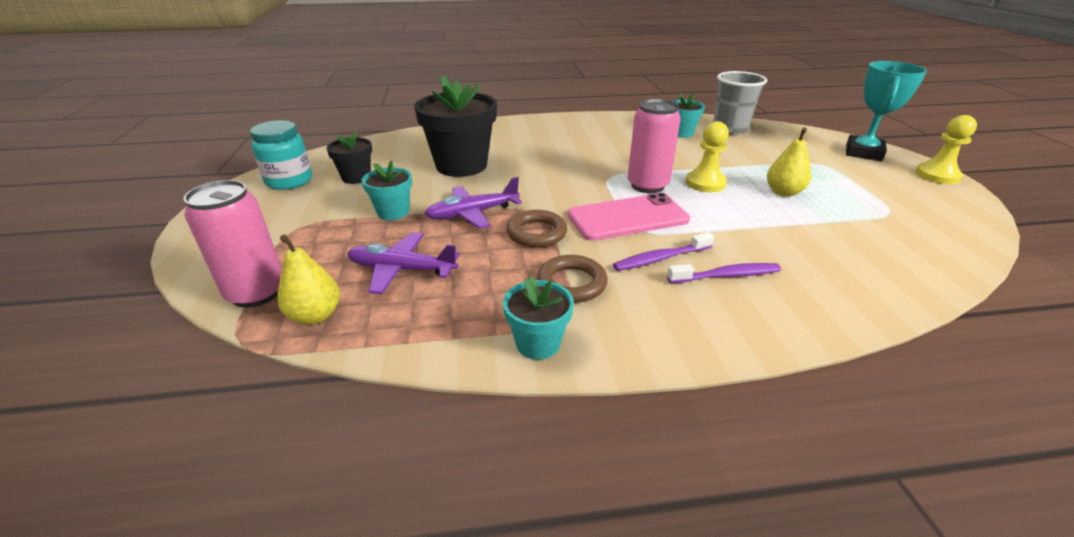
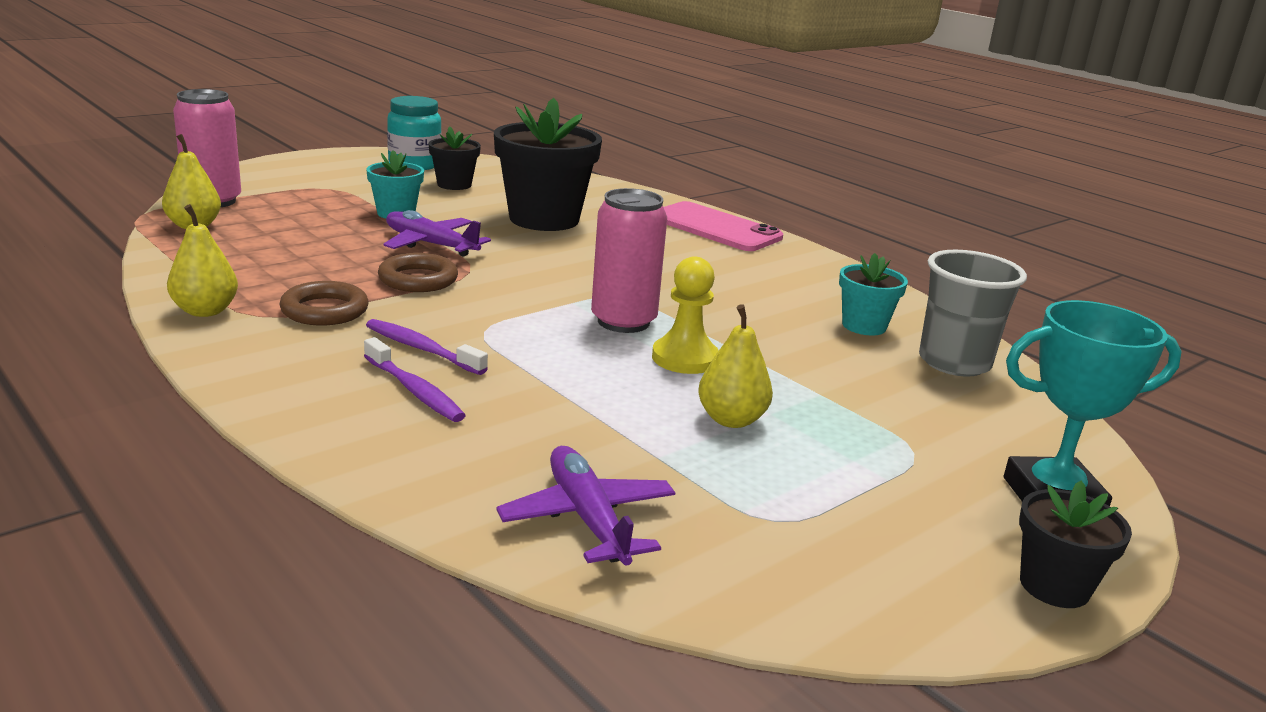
camera: 55 degrees right, 10 degrees down
purple plane [347,232,460,294] -> purple plane moved to [496,446,675,566]
turquoise flower pot [503,276,574,360] -> yellow pear [167,204,238,317]
pink phone [568,193,690,241] -> pink phone moved to [664,201,783,251]
yellow pawn [915,115,977,184] -> black flower pot [1019,481,1132,608]

